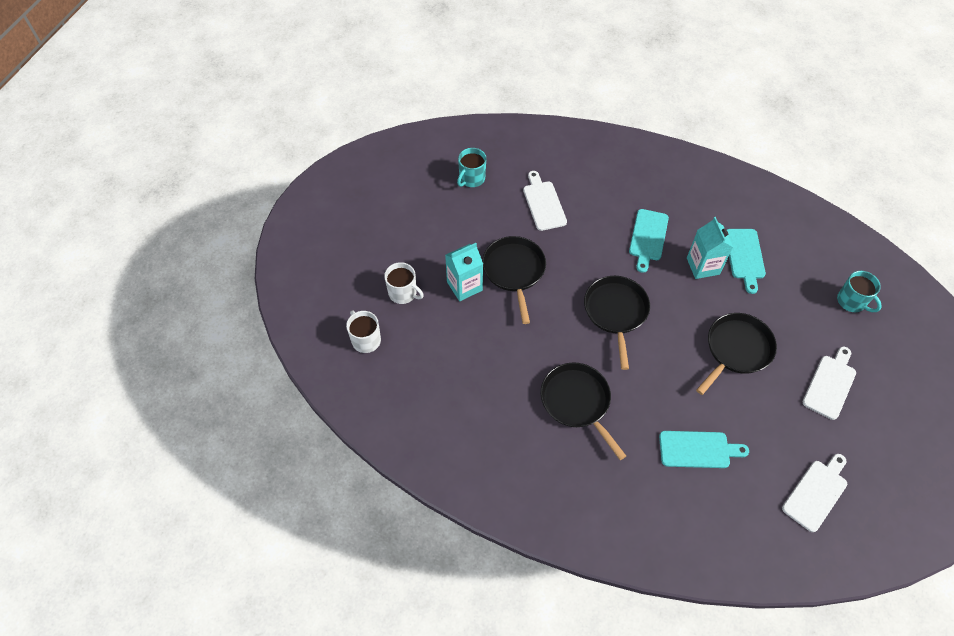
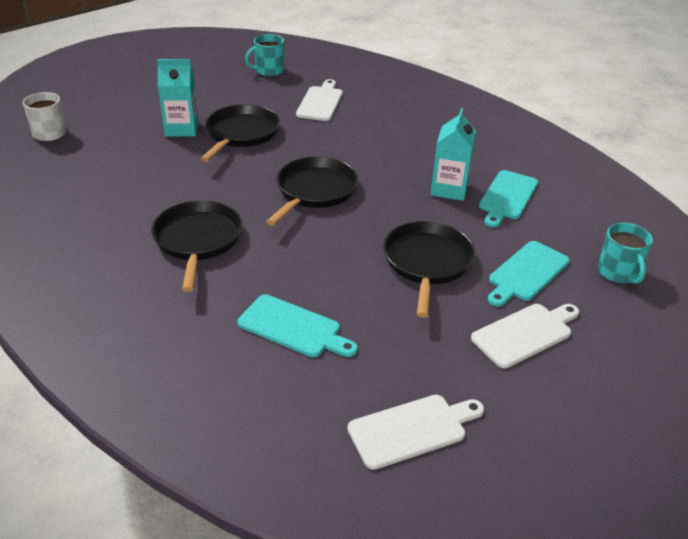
camera: 25 degrees right, 20 degrees down
white mug [384,262,424,304] -> none
turquoise cutting board [629,209,669,273] -> turquoise cutting board moved to [488,241,570,307]
black pan [696,313,777,395] -> black pan turned 60 degrees counterclockwise [383,221,475,318]

